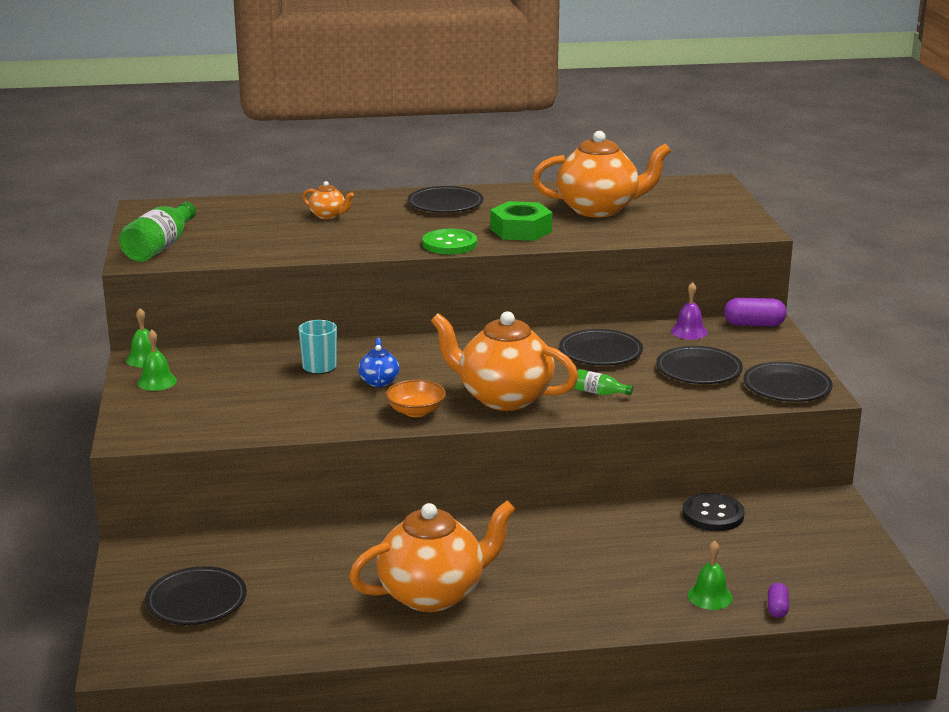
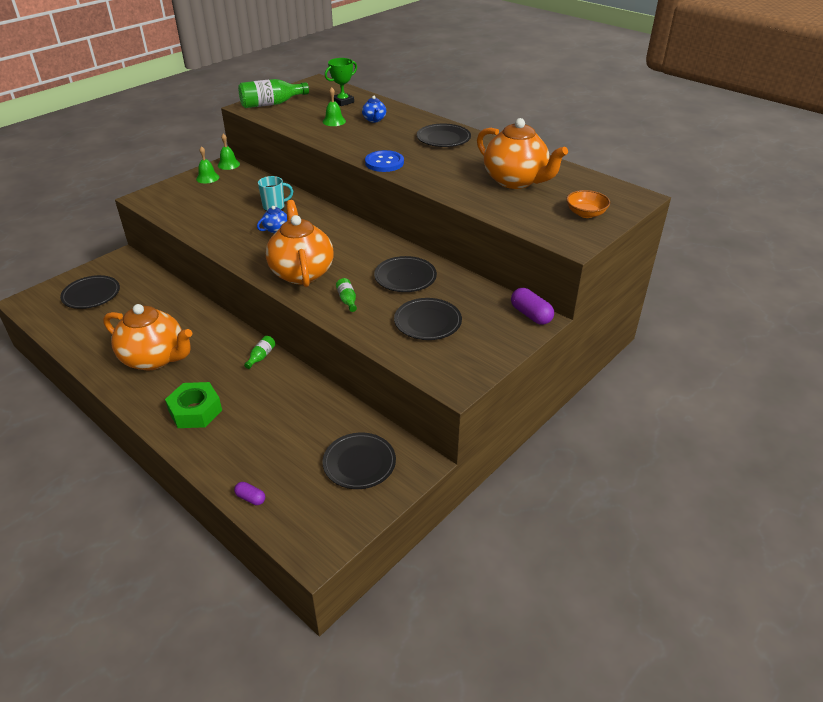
camera: 50 degrees right, 15 degrees up
orange teapot [303,181,354,219] -> blue teapot [362,96,386,122]
orange bowl [386,380,446,417] -> orange bowl moved to [566,190,610,218]
green button [422,229,477,254] -> blue button [365,150,404,172]
green nut [490,201,552,241] -> green nut moved to [165,382,222,428]
purple bell [671,282,708,340] -> none
black button [682,493,745,531] -> none
green bell [688,541,733,610] -> green bell moved to [323,87,346,126]
black plate [743,362,833,402] -> black plate moved to [322,433,396,489]
purple capsule [768,583,789,618] -> purple capsule turned 60 degrees clockwise [234,482,265,505]
none -> green bottle [244,336,276,369]
none -> green trophy [325,58,357,106]

